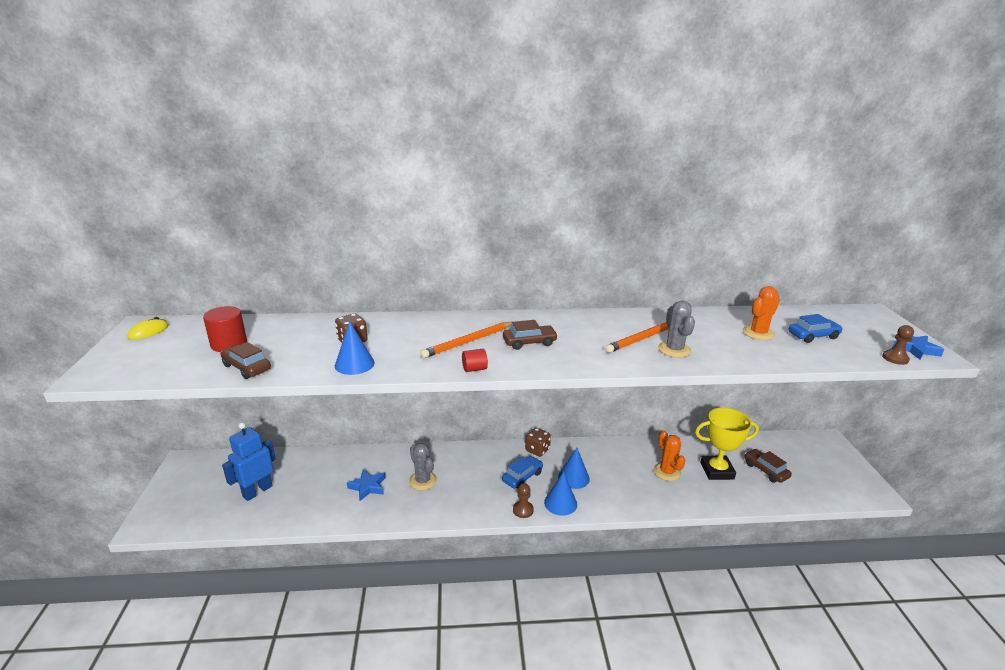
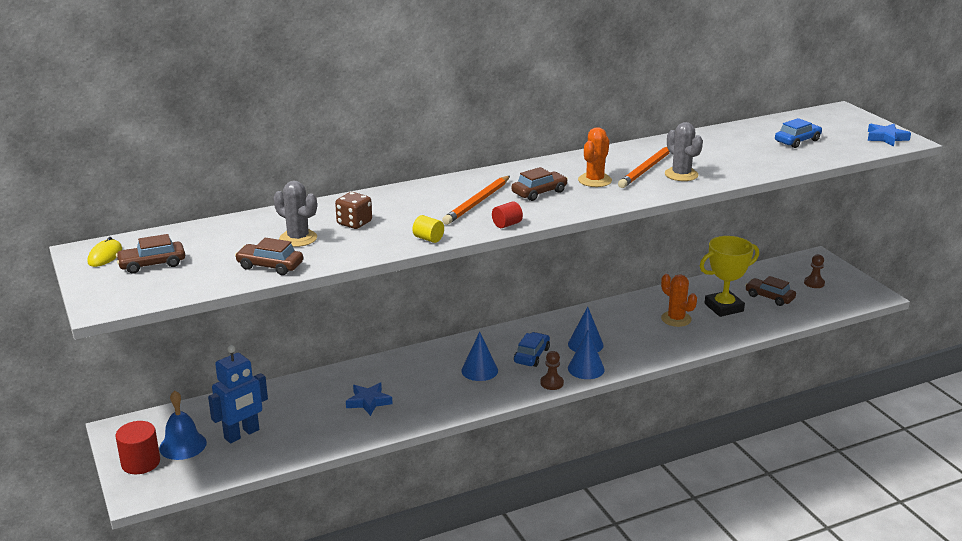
camera: 20 degrees left, 0 degrees up
red cylinder [203,306,247,352] -> red cylinder moved to [116,421,160,474]
blue robot [222,422,276,501] -> blue robot turned 150 degrees counterclockwise [208,345,268,443]
blue cone [335,321,375,375] -> blue cone moved to [461,332,498,381]
grey cactus [409,443,437,490] -> grey cactus moved to [273,181,317,247]
brown dice [525,428,551,457] -> none
orange cactus [743,286,780,340] -> orange cactus moved to [578,127,612,187]
brown pawn [882,325,914,365] -> brown pawn moved to [804,254,825,288]
none -> brown car [116,234,185,274]
none -> blue bell [159,390,207,460]
none -> yellow cylinder [413,215,444,243]

